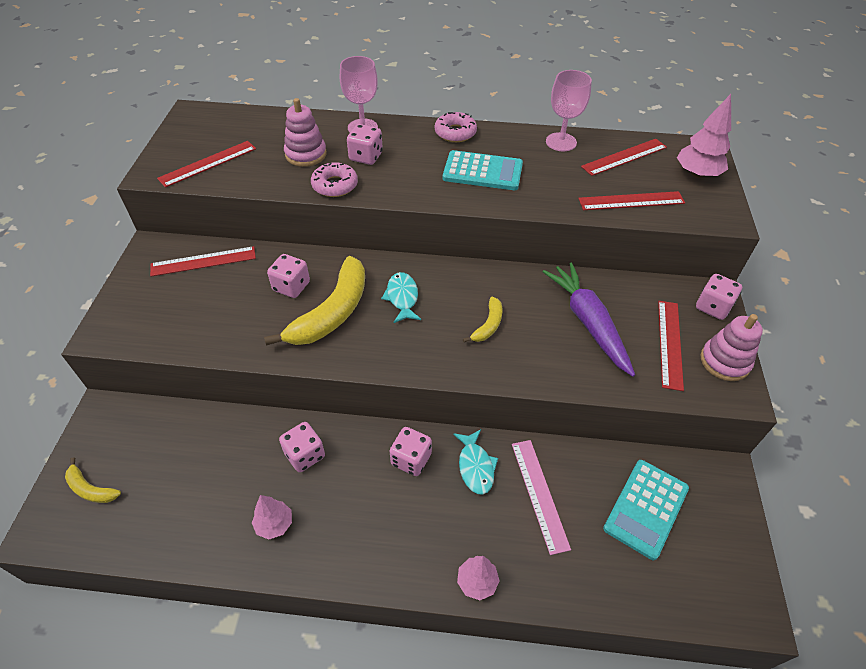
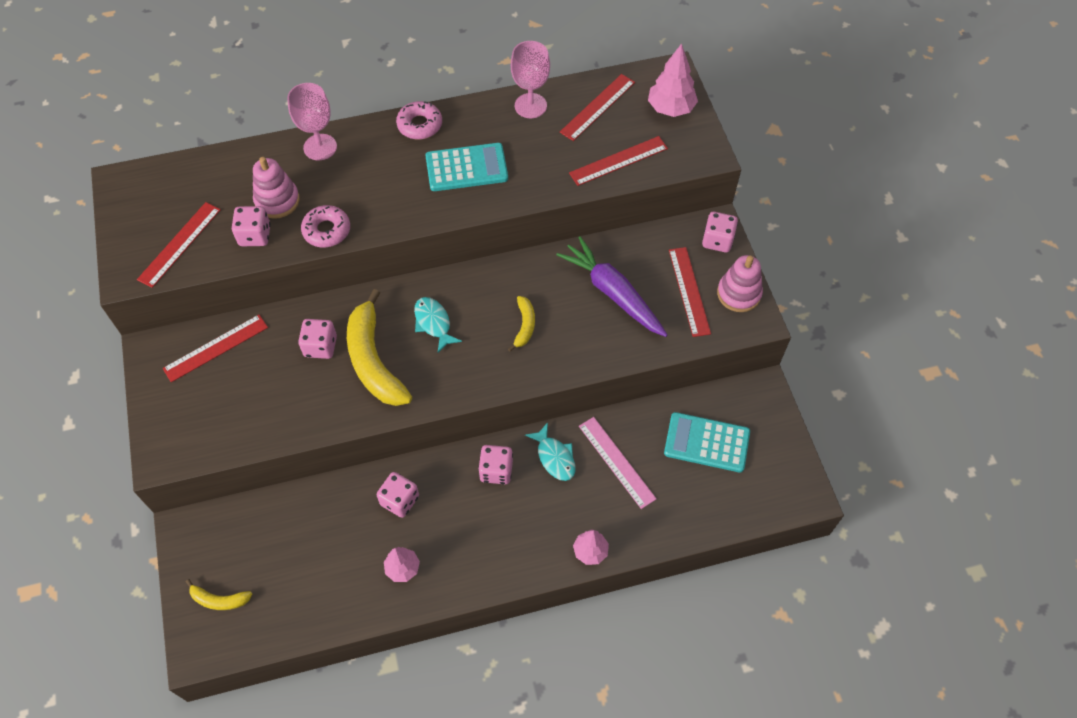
camera: 20 degrees left, 10 degrees up
yellow banana [264,256,365,346] -> yellow banana turned 150 degrees clockwise [347,289,412,406]
pink dice [347,124,383,165] -> pink dice moved to [231,206,271,246]
turquoise calculator [603,460,689,560] -> turquoise calculator turned 90 degrees clockwise [664,412,750,473]

